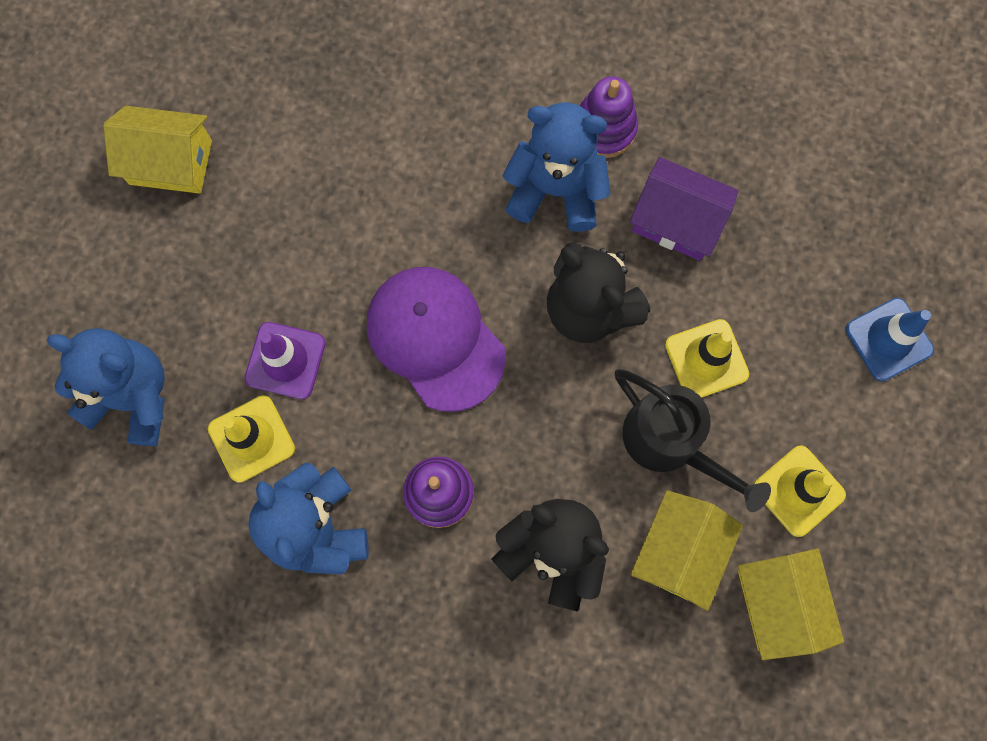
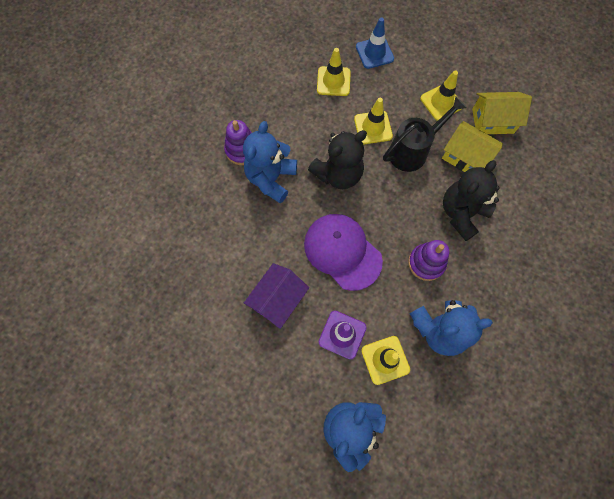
camera: 80 degrees left, 5 degrees down
yellow house [103,106,212,194] -> none
purple cap [367,267,506,412] -> purple cap turned 75 degrees clockwise [304,214,383,291]
purple house [630,157,738,261] -> purple house moved to [244,263,309,329]
none -> yellow traffic cone [317,48,351,96]

